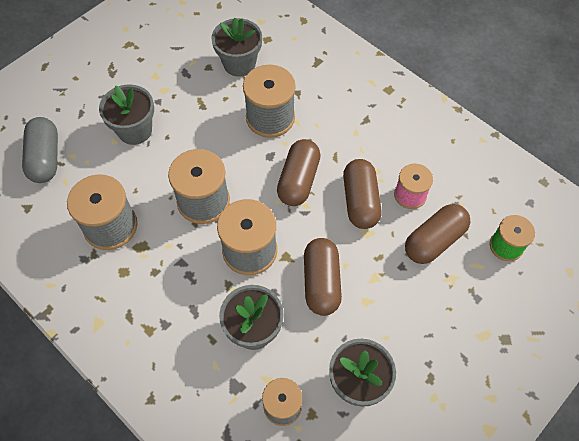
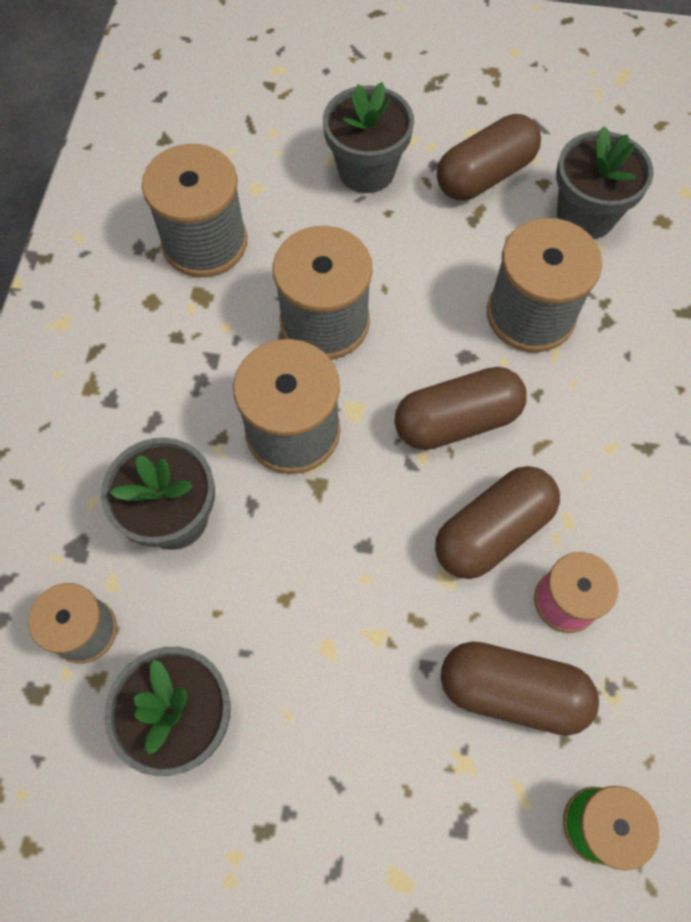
camera: 55 degrees right, 5 degrees up
grey capsule [22,117,58,183] -> none
brown capsule [304,238,342,316] -> brown capsule moved to [437,114,541,200]

